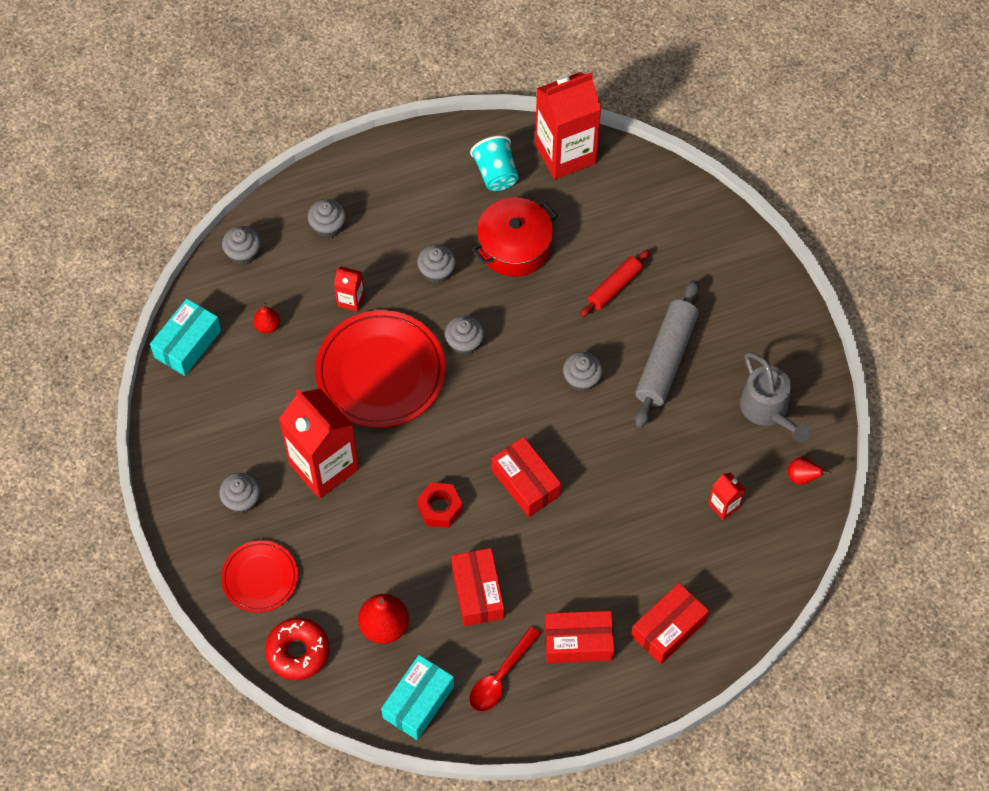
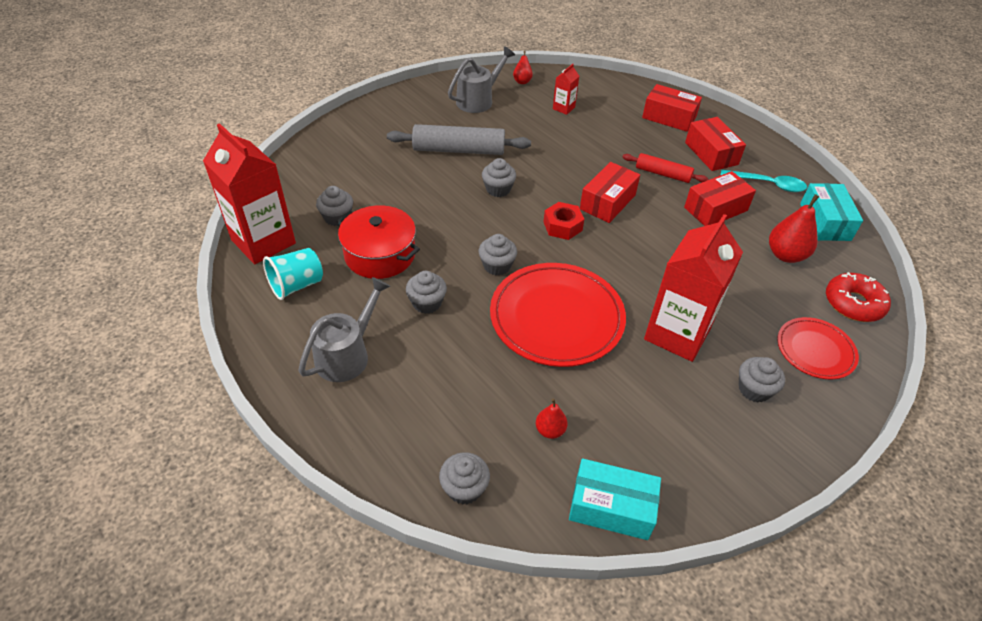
camera: 110 degrees left, 15 degrees down
grey cupcake [308,199,346,238] -> grey cupcake moved to [316,186,353,226]
red carton [334,267,364,312] -> none
turquoise box [381,655,454,740] -> turquoise box turned 75 degrees clockwise [800,183,863,241]
red nut [417,482,463,528] -> red nut moved to [543,202,584,240]
red spoon [469,626,541,712] -> turquoise spoon [721,170,807,192]
red rolling pin [580,249,650,317] -> red rolling pin moved to [622,153,708,183]
none -> grey watering can [298,277,391,382]

